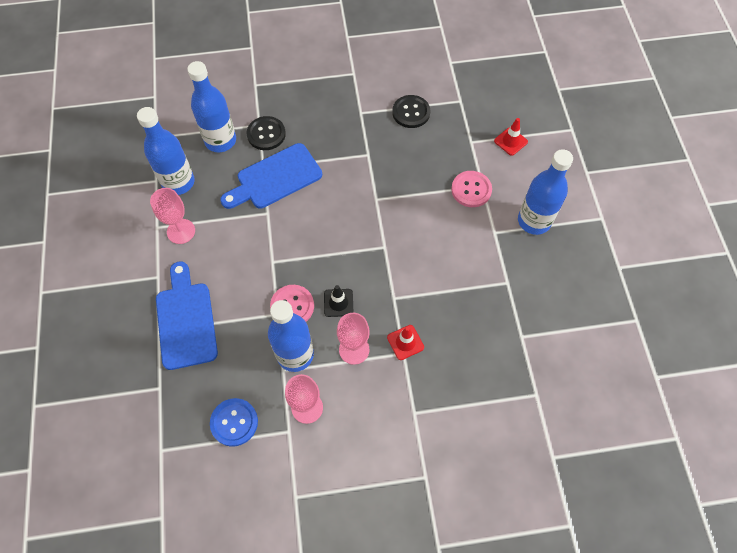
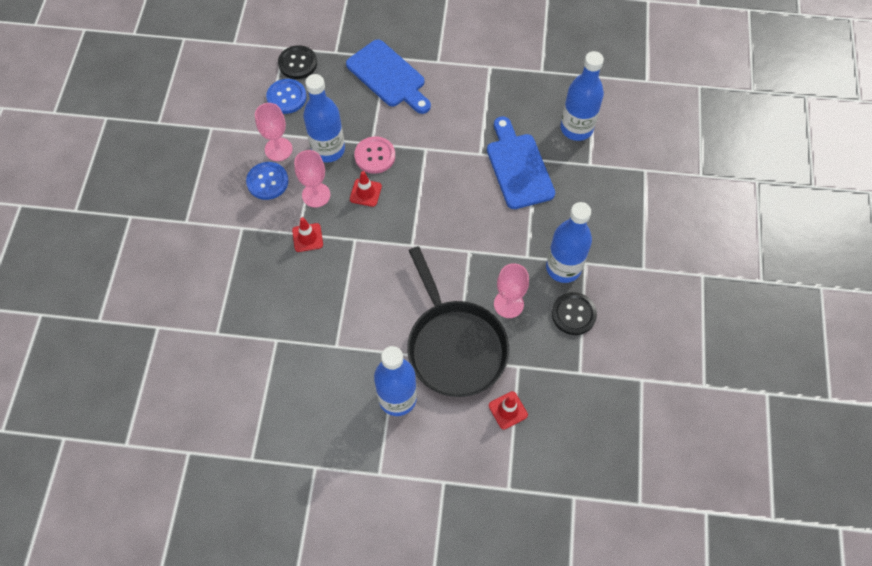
camera: 105 degrees right, 0 degrees up
blue bottle [137,107,195,195] -> blue bottle moved to [546,202,592,283]
pink goblet [150,188,195,244] -> pink goblet moved to [494,263,529,318]
blue cutting board [156,262,218,370] -> blue cutting board turned 45 degrees clockwise [346,39,431,114]
black button [247,116,286,150] -> black button moved to [278,45,317,79]
black traffic cone [324,285,353,317] -> red traffic cone [350,171,382,207]
pink button [451,171,492,207] -> black pan [407,246,509,397]
none -> blue button [246,162,288,200]

